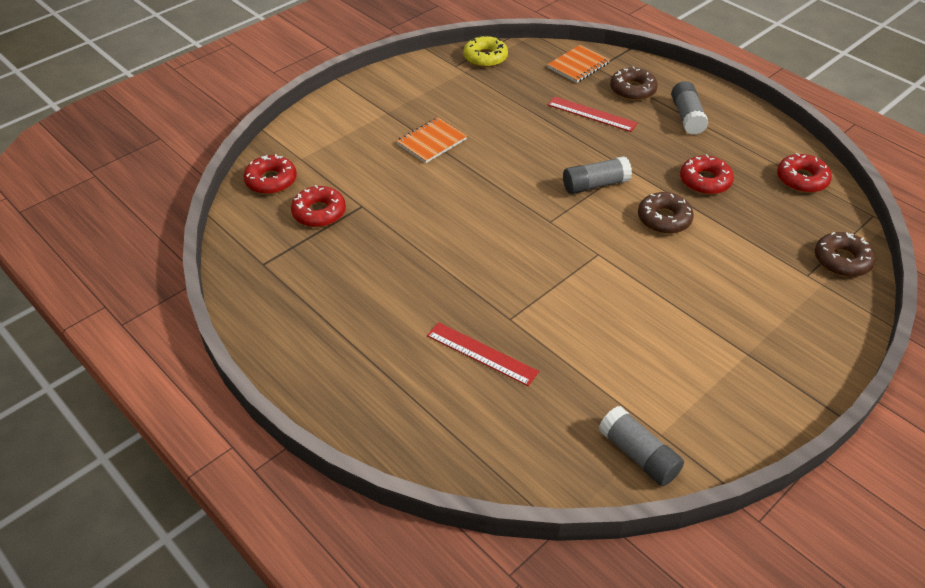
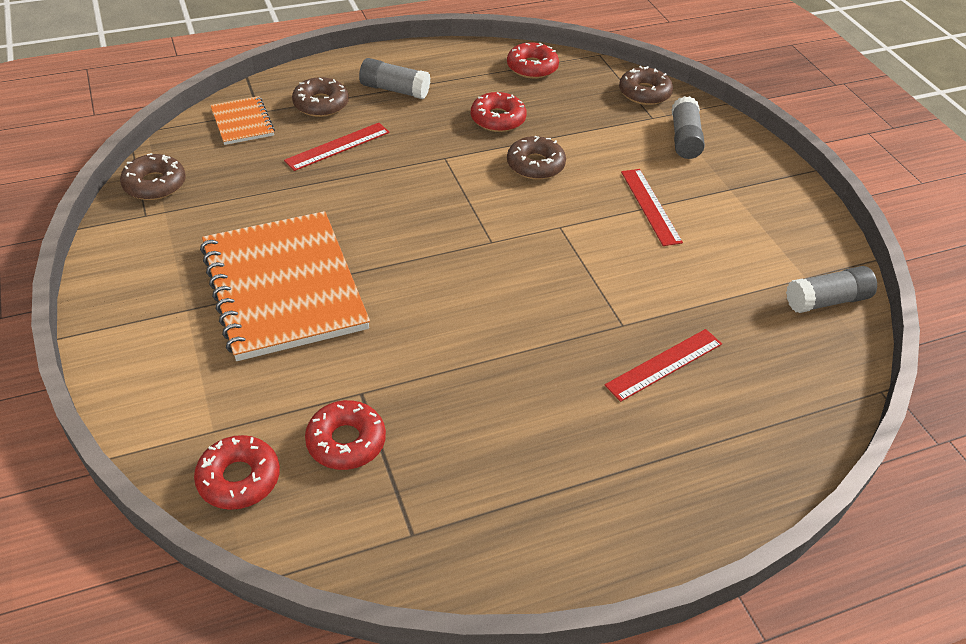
camera: 70 degrees left, 0 degrees up
orange notebook [397,118,467,163] -> orange notebook [200,211,370,361], size x2.17
yellow donut [463,35,508,67] -> brown donut [120,153,186,200]
grey glue stick [563,156,632,194] -> grey glue stick moved to [672,96,705,159]
none -> red ruler [621,169,683,246]

